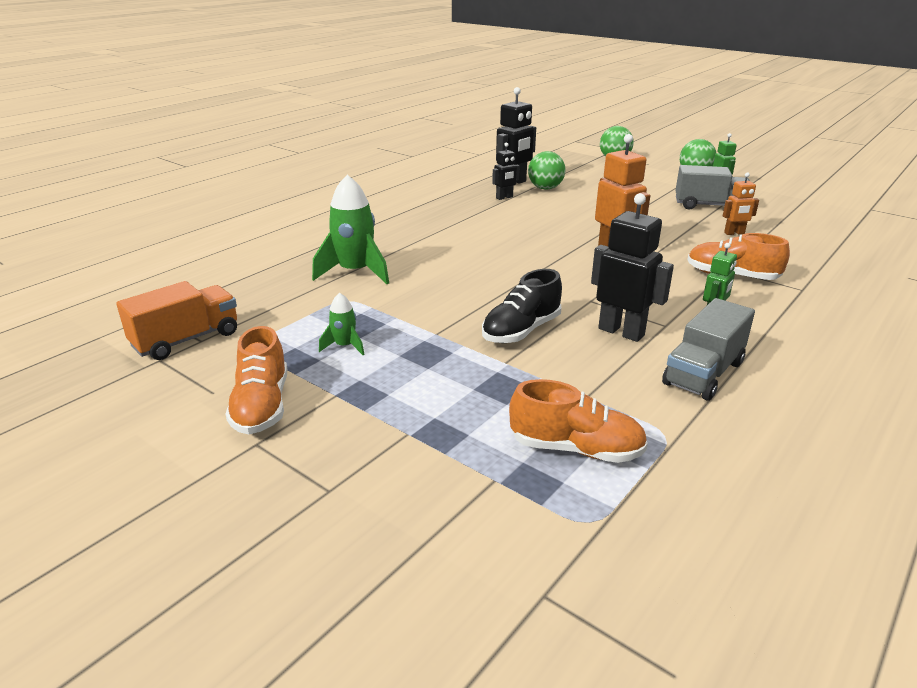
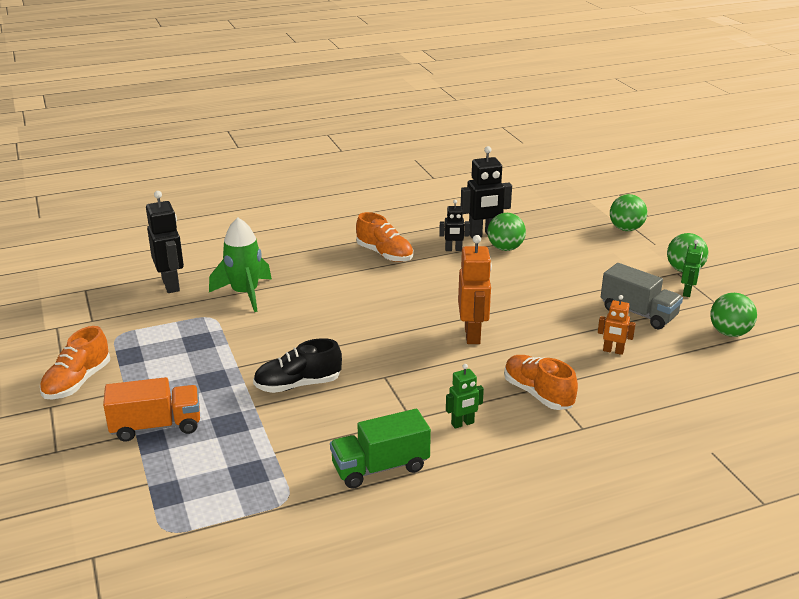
camera: 30 degrees right, 0 degrees up
orange truck [116,281,237,360] -> orange truck moved to [103,377,200,442]
green rocket [319,293,365,355] -> none
orange shoe [509,379,648,463] -> orange shoe moved to [356,212,413,262]
black robot [591,193,674,342] -> black robot moved to [146,191,184,293]
grey truck [662,298,755,401] -> green truck [330,409,431,489]
none -> green ball [710,293,757,337]

